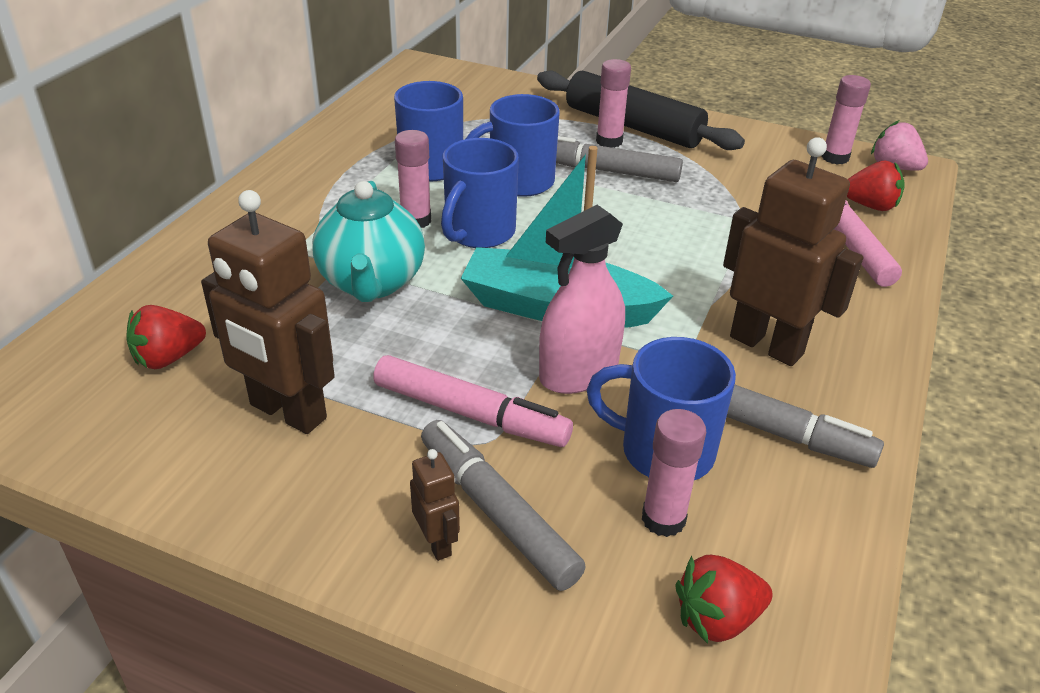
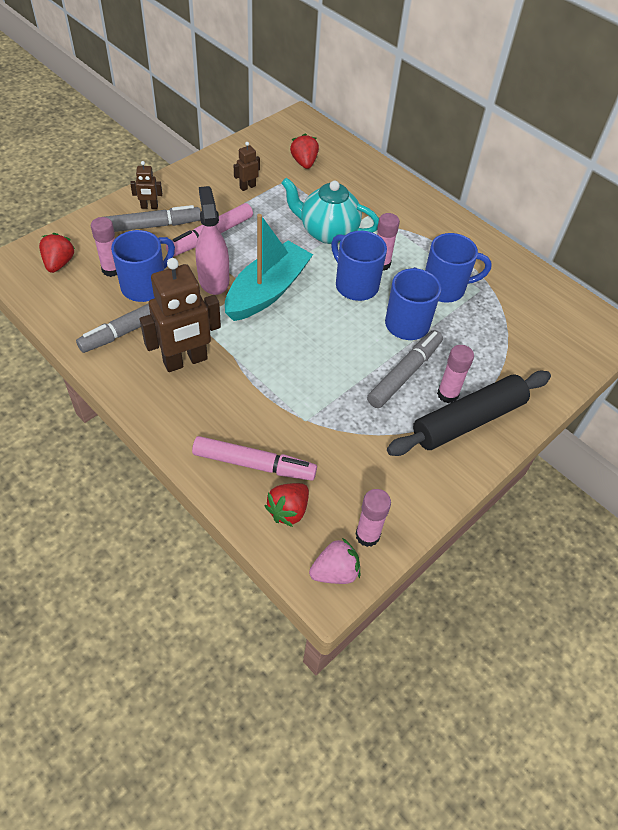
camera: 110 degrees right, 15 degrees up
brown robot [201,190,335,434] -> brown robot [234,142,260,191], size x0.46

